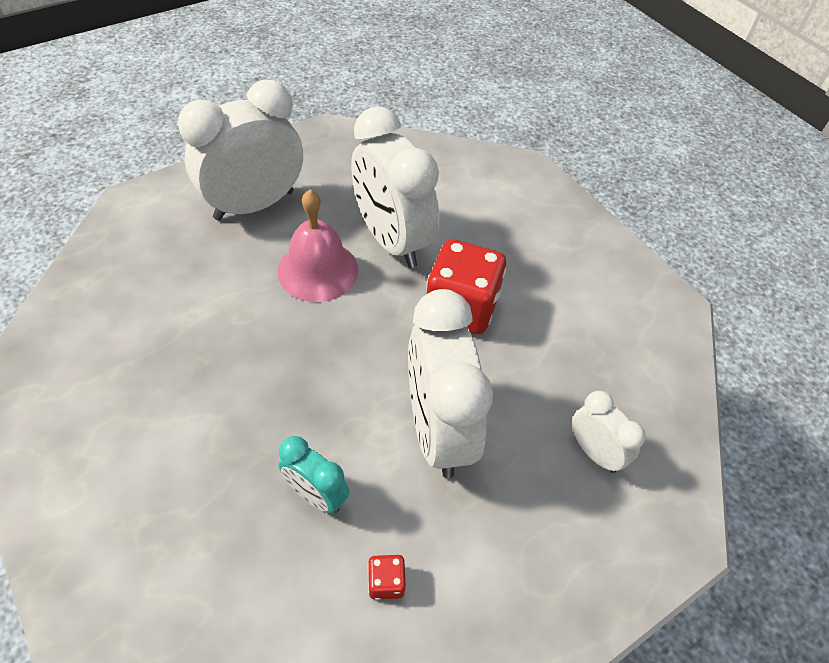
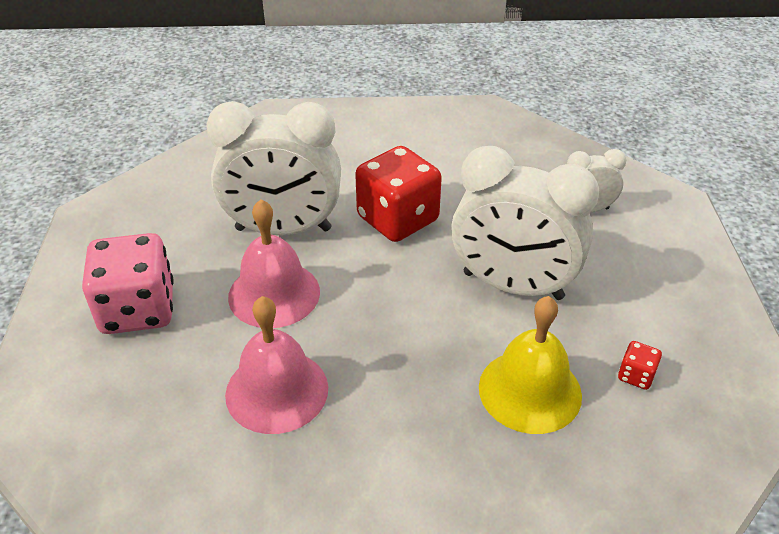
camera: 55 degrees left, 10 degrees down
white clock [178,80,303,221] -> pink dice [82,233,174,334]
turquoise clock [279,436,349,513] -> yellow bell [479,296,582,434]
none -> pink bell [225,296,328,434]

